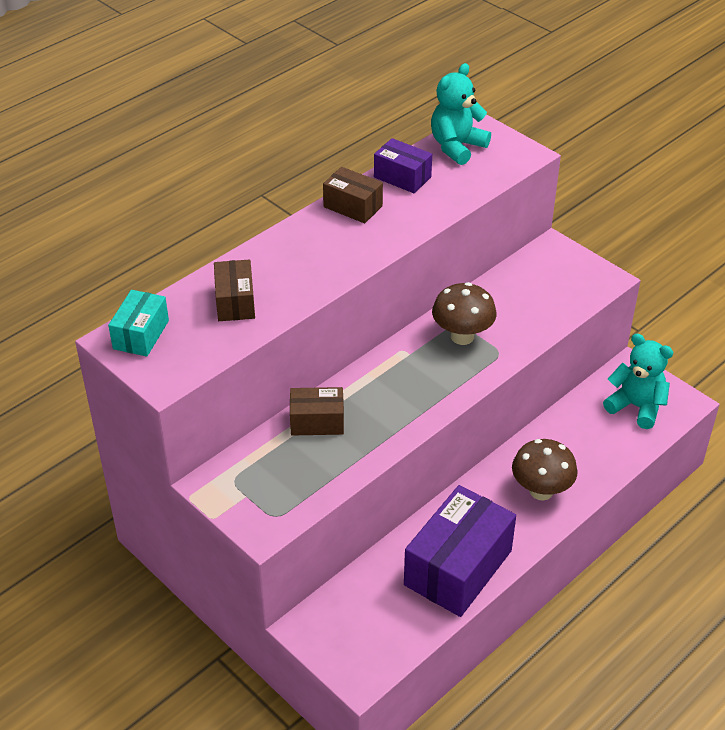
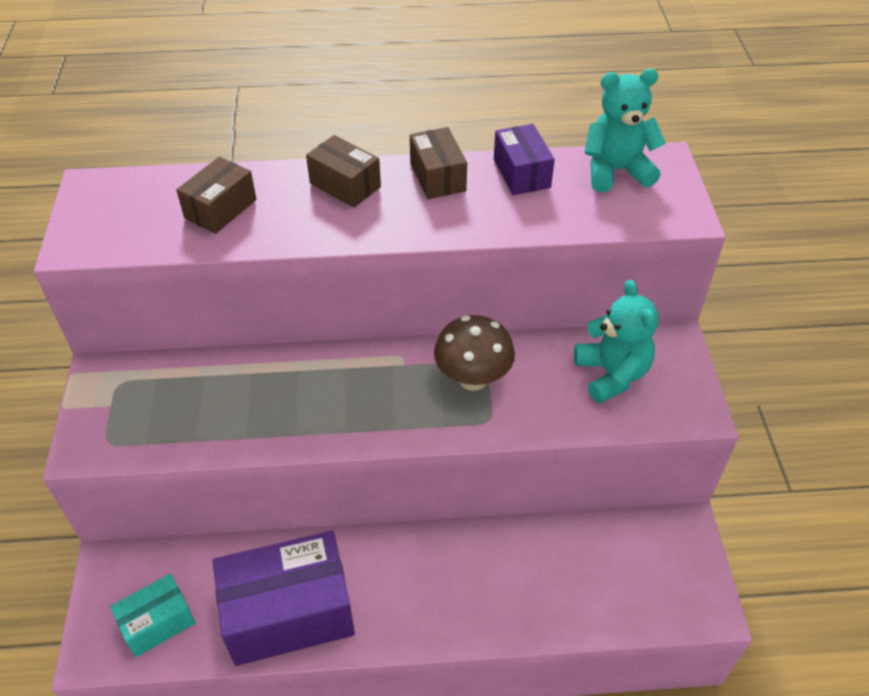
camera: 40 degrees right, 5 degrees up
turquoise box [108,290,169,357] -> turquoise box moved to [110,573,196,657]
brown box [290,387,344,436] -> brown box moved to [306,135,381,208]
brown mushroom [512,439,578,501] -> none
turquoise teddy bear [603,334,673,429] -> turquoise teddy bear moved to [574,280,659,404]

